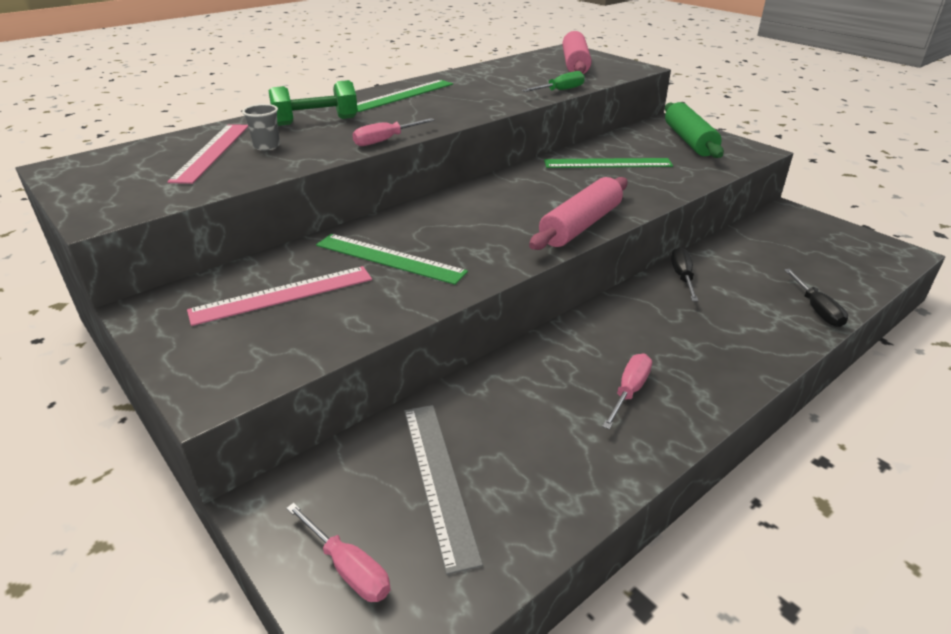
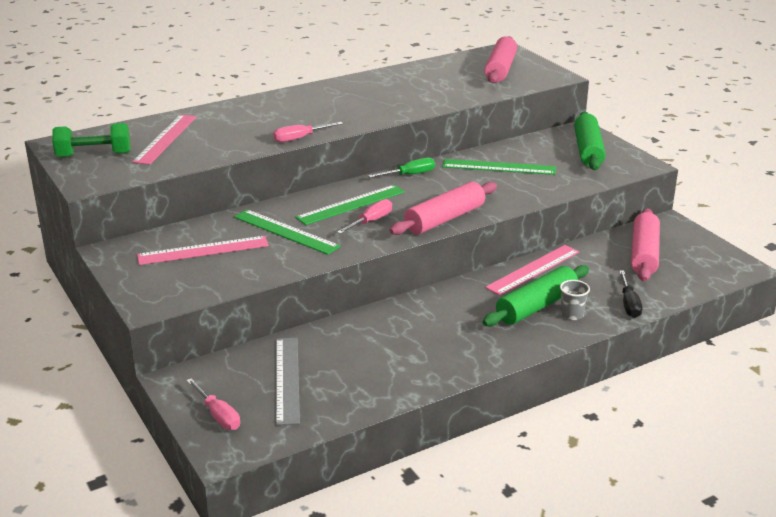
camera: 10 degrees right, 5 degrees down
grey cup [242,104,280,151] -> grey cup moved to [560,280,590,320]
green dumbbell [269,80,358,126] -> green dumbbell moved to [52,123,131,158]
green ruler [357,80,453,112] -> green ruler moved to [295,185,405,225]
green screwdriver [522,71,585,92] -> green screwdriver moved to [368,158,435,178]
pink screwdriver [602,354,652,430] -> pink screwdriver moved to [337,199,392,234]
black screwdriver [671,247,698,301] -> pink ruler [485,245,579,295]
none -> green rolling pin [482,265,589,327]
none -> pink rolling pin [631,208,660,282]

